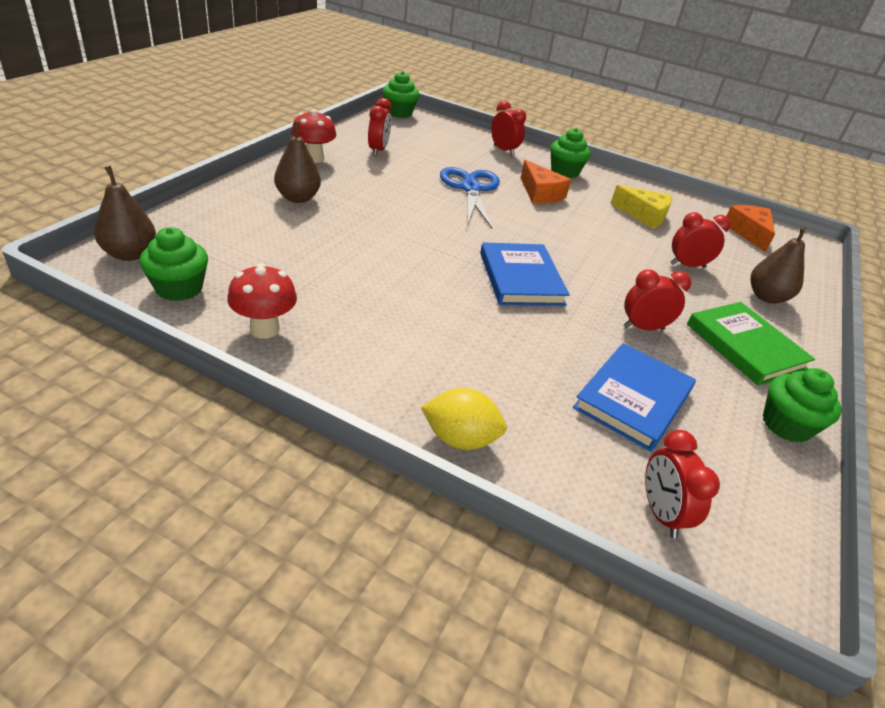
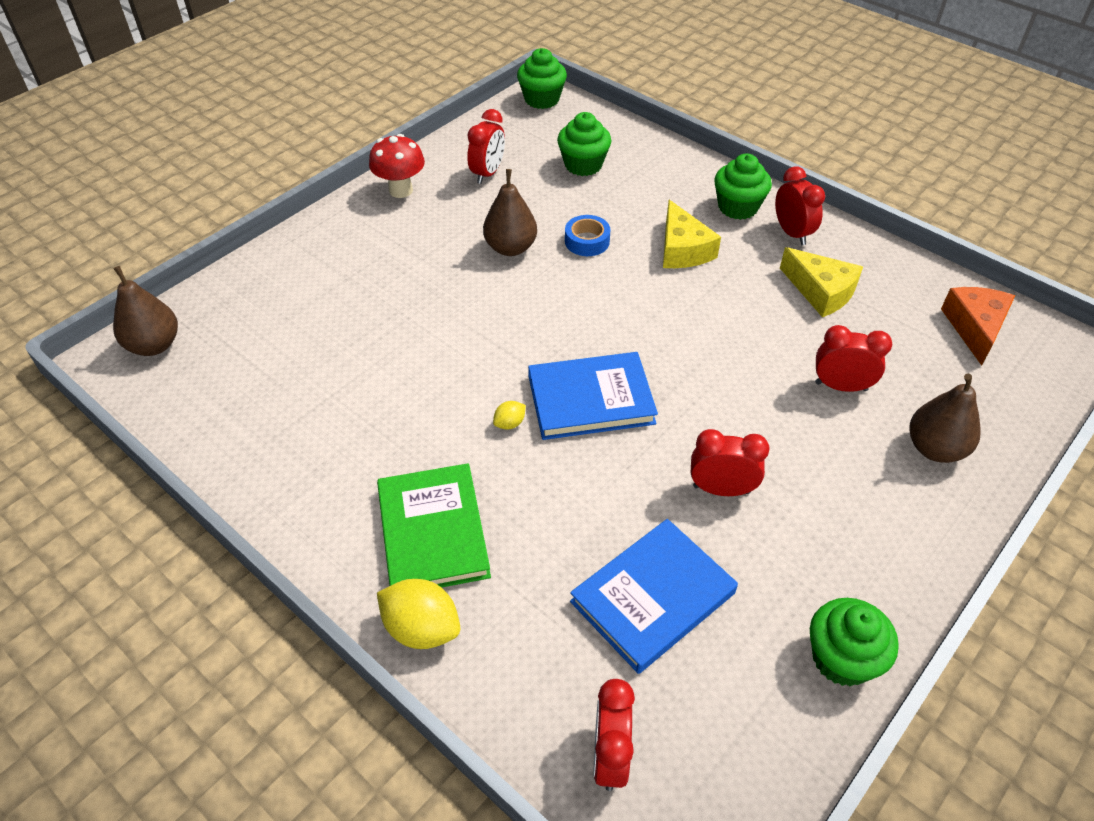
camera: 20 degrees right, 10 degrees up
green cupcake [140,227,208,301] -> green cupcake moved to [557,112,611,176]
red mushroom [227,263,297,339] -> none
brown pear [274,122,321,203] -> brown pear moved to [483,169,537,256]
blue scissors [440,167,500,229] -> blue tape [565,215,610,256]
blue book [480,242,570,306] -> blue book turned 75 degrees clockwise [528,352,658,440]
red clock [491,101,526,156] -> red clock moved to [775,166,825,245]
orange cheese [521,160,571,203] -> yellow cheese [663,200,721,268]
green book [687,302,815,386] -> green book moved to [377,463,491,588]
none -> yellow lemon [493,401,526,429]

